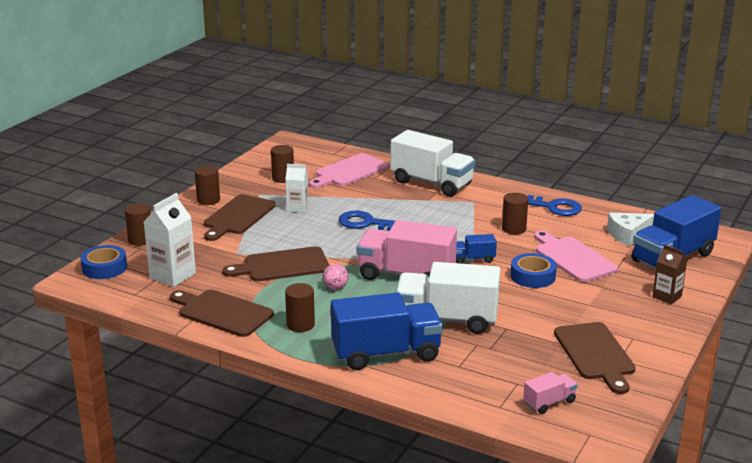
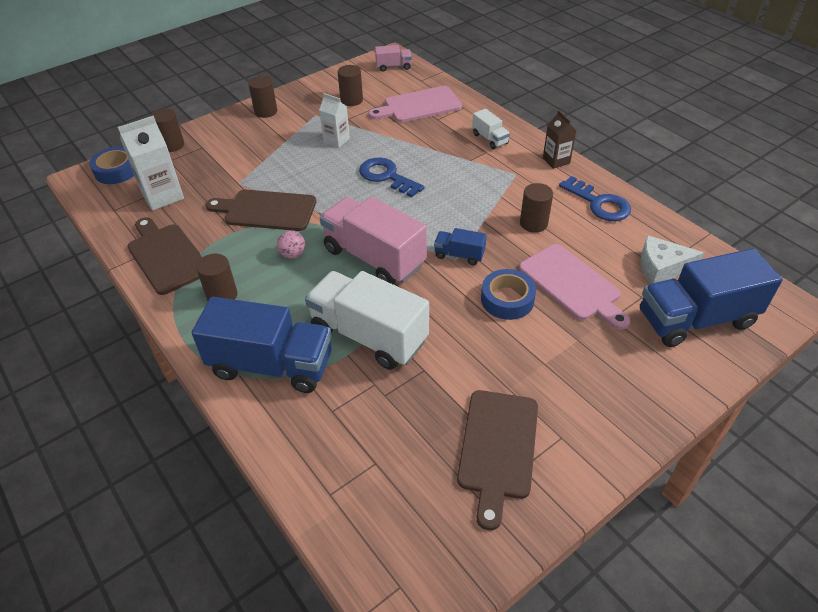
camera: 25 degrees right, 20 degrees up
brown cutting board [204,194,276,241] -> none
white truck [390,130,475,196] -> white truck [472,109,510,149], size x0.47
pink truck [523,372,578,414] -> pink truck moved to [375,45,412,72]
pink cutting board [534,231,618,282] -> pink cutting board turned 150 degrees clockwise [519,244,630,330]
brown carton [652,244,687,304] -> brown carton moved to [543,110,577,169]

